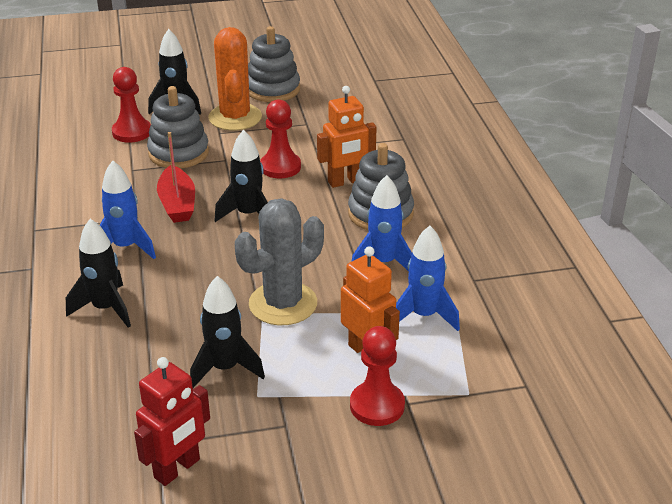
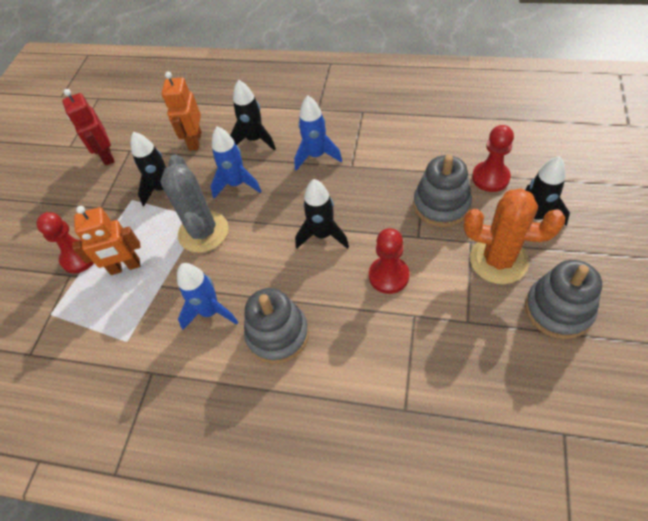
camera: 120 degrees right, 20 degrees up
red boat [157,132,195,223] -> none
orange robot [317,86,377,188] -> orange robot moved to [162,72,202,150]
blue rocket [396,226,460,331] -> blue rocket moved to [210,126,261,198]

